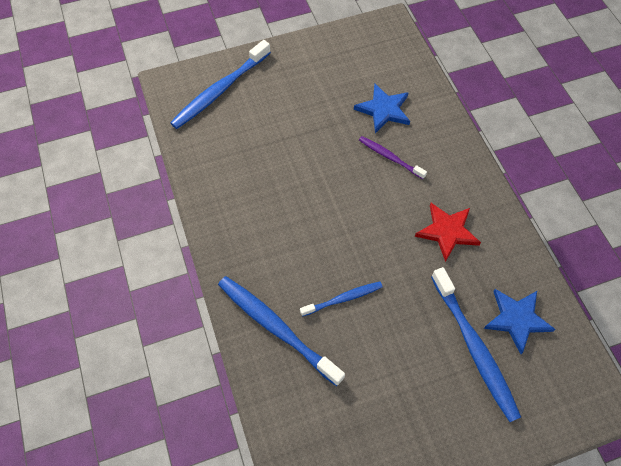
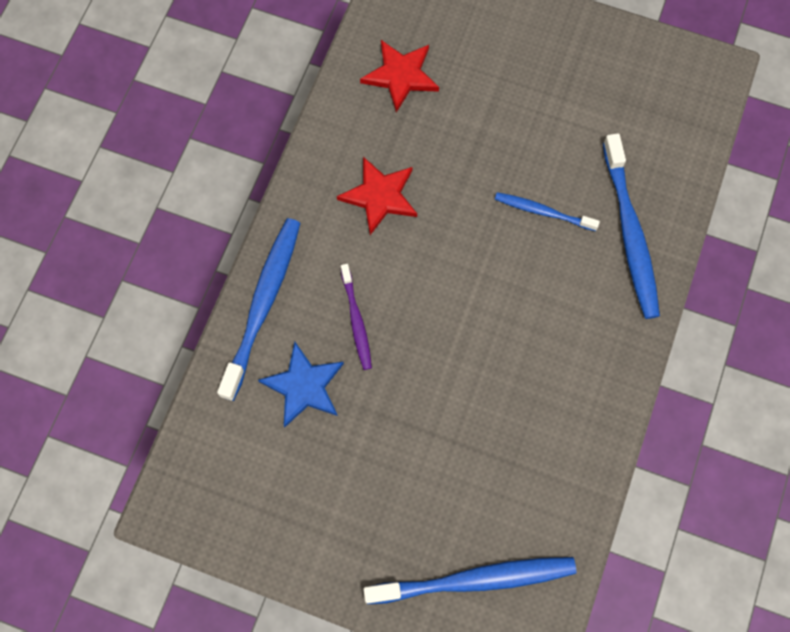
camera: 140 degrees left, 10 degrees up
blue toothbrush [431,267,521,422] -> blue toothbrush moved to [217,218,300,401]
blue star [483,289,555,354] -> red star [360,40,439,113]

